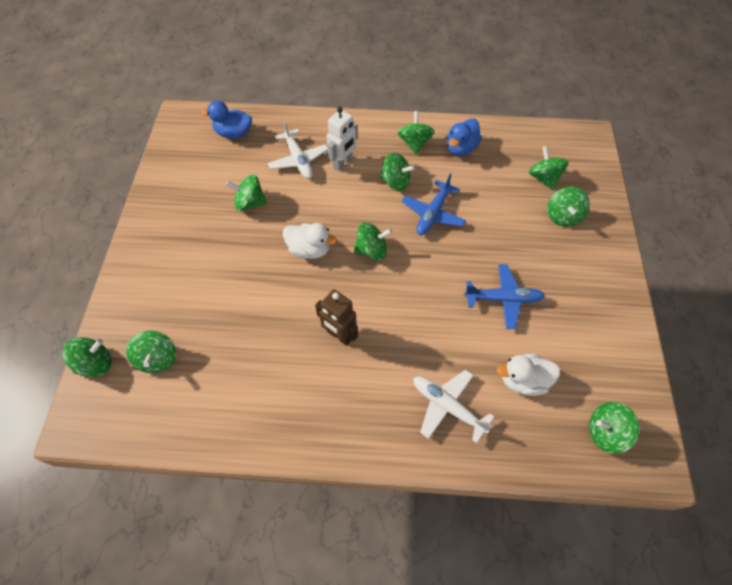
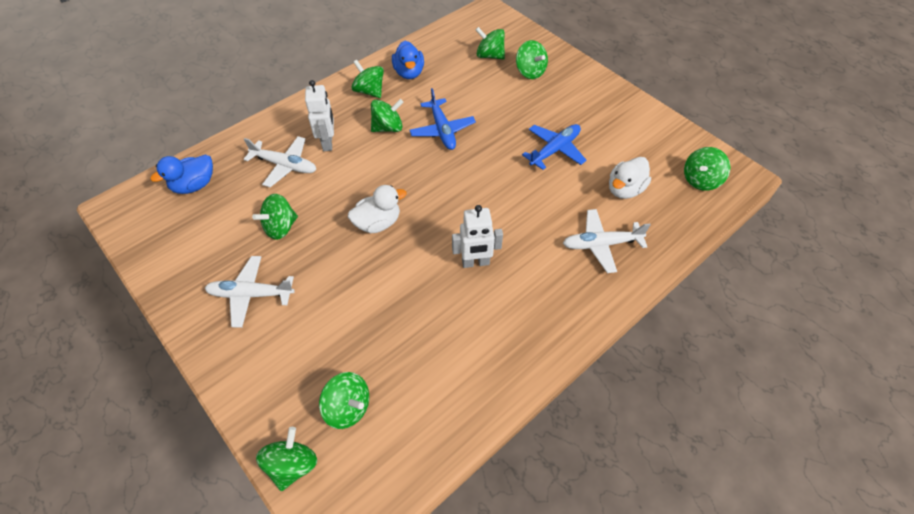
camera: 45 degrees left, 5 degrees down
brown robot [315,290,358,346] -> white robot [452,205,503,268]
green spinning top [354,222,392,260] -> none
none -> white plane [205,256,295,328]

